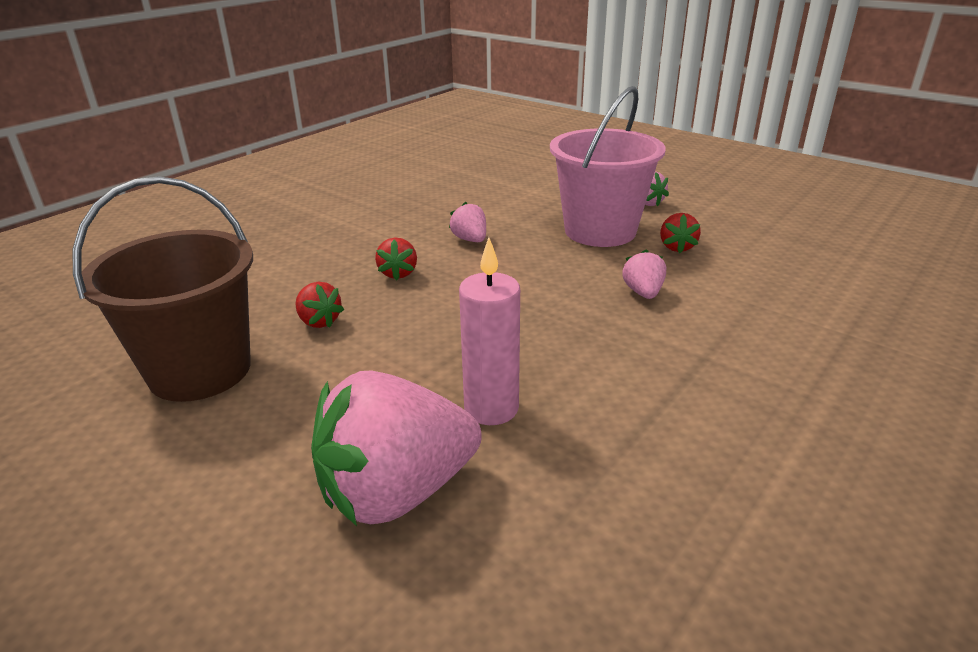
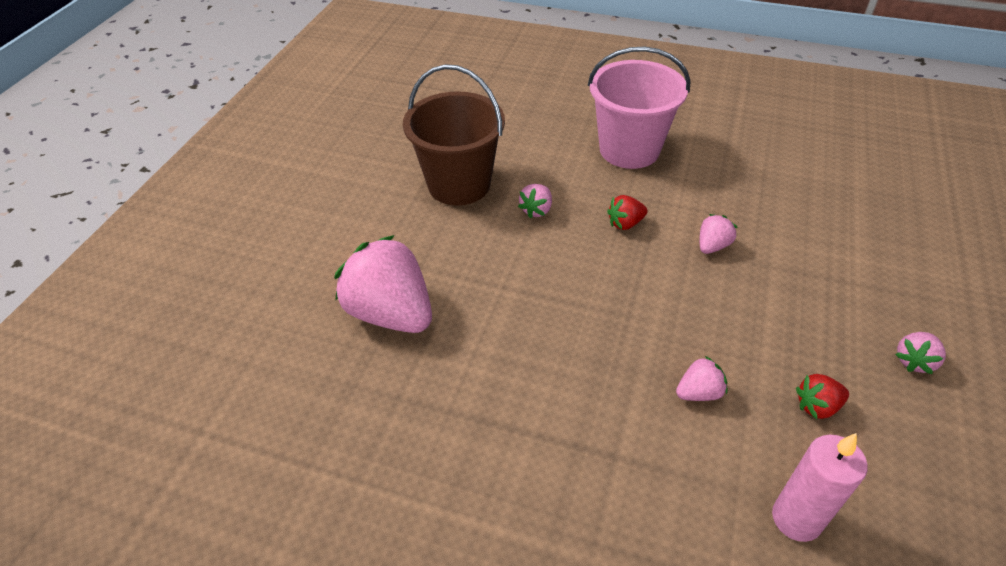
camera: 70 degrees right, 15 degrees up
red strawberry [295,281,344,328] -> pink strawberry [518,184,552,218]
pink candle [459,237,520,425] -> pink candle moved to [772,433,868,542]
pink bucket [550,86,666,247] -> pink bucket moved to [588,47,690,169]

